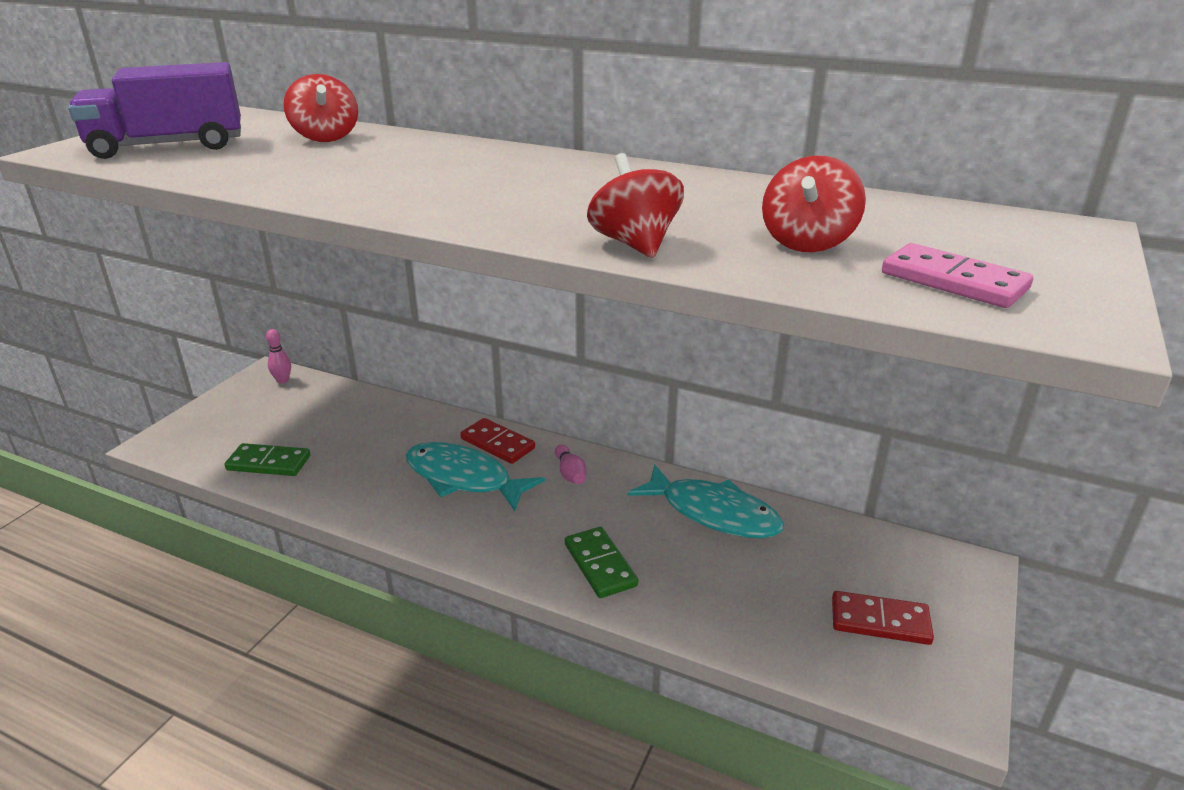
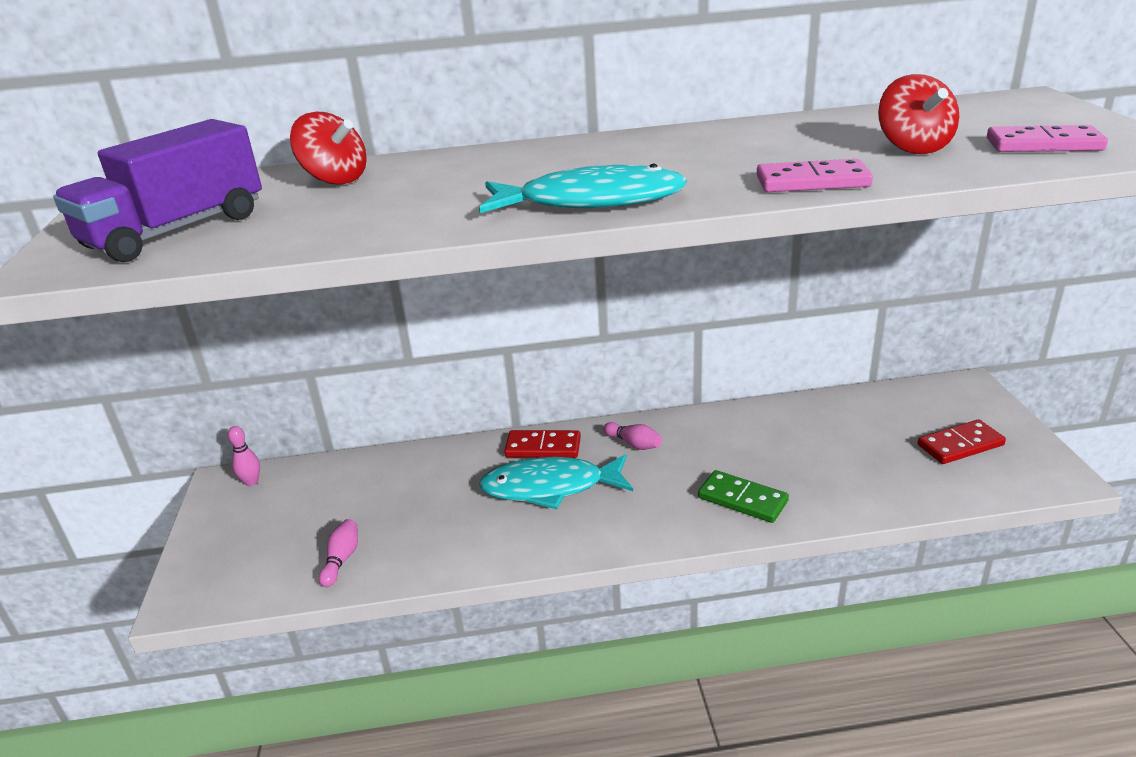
camera: 30 degrees left, 0 degrees up
green domino [225,443,310,476] -> pink bowling pin [319,519,358,587]
red spinning top [587,153,684,258] -> pink domino [757,159,873,192]
turquoise fish [627,464,784,538] -> turquoise fish moved to [479,163,687,213]

